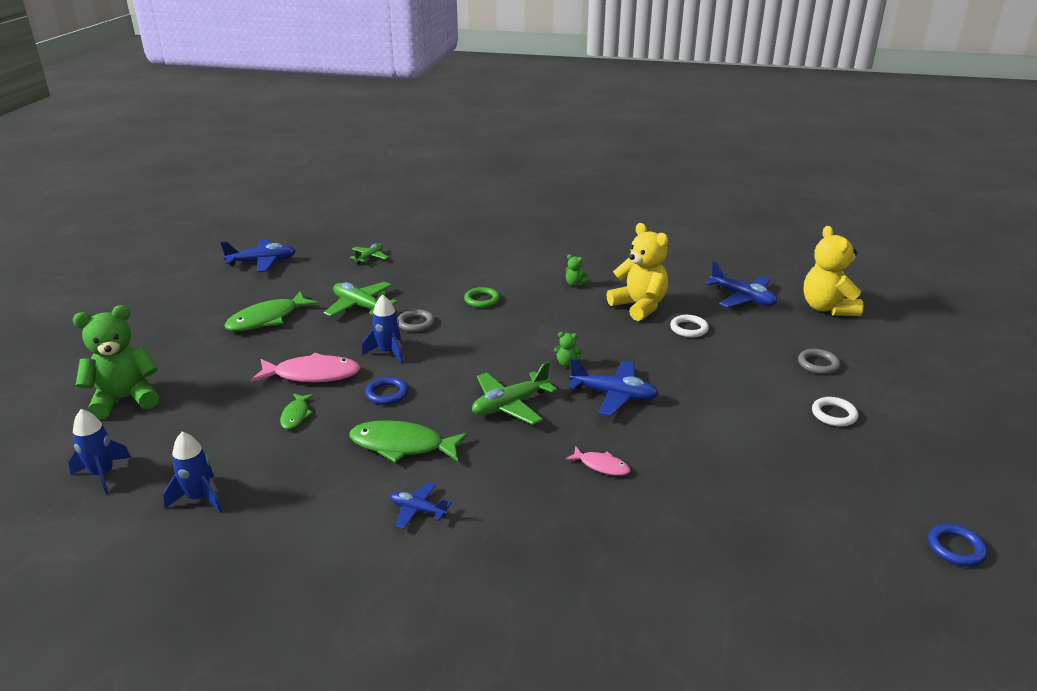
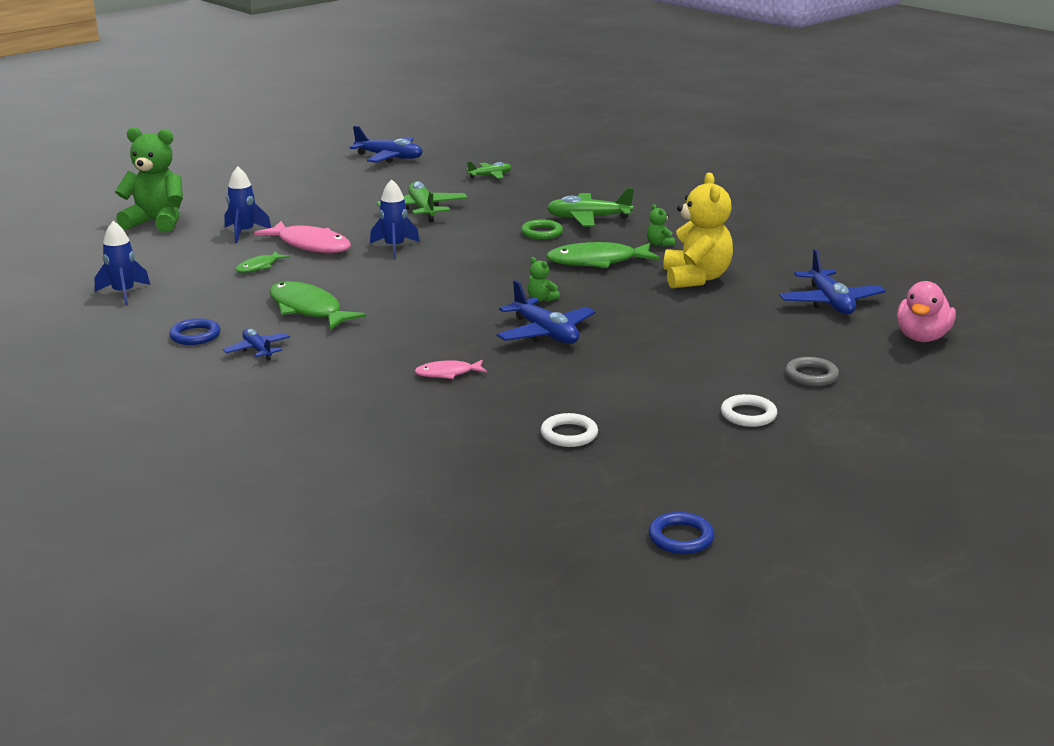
camera: 35 degrees right, 5 degrees down
blue rocket [68,409,131,494] -> blue rocket moved to [225,166,271,243]
green fish [224,291,319,331] -> green fish moved to [546,242,660,268]
blue ring [365,377,408,405] -> blue ring moved to [169,318,220,345]
grey ring [398,309,435,332] -> none
green plane [472,362,557,425] -> green plane moved to [547,188,634,226]
pink fish [565,446,630,476] -> pink fish turned 105 degrees clockwise [414,360,487,379]
white ring [670,315,709,337] -> white ring moved to [541,413,598,447]
yellow teddy bear [804,226,864,316] -> pink duck [897,281,956,342]

